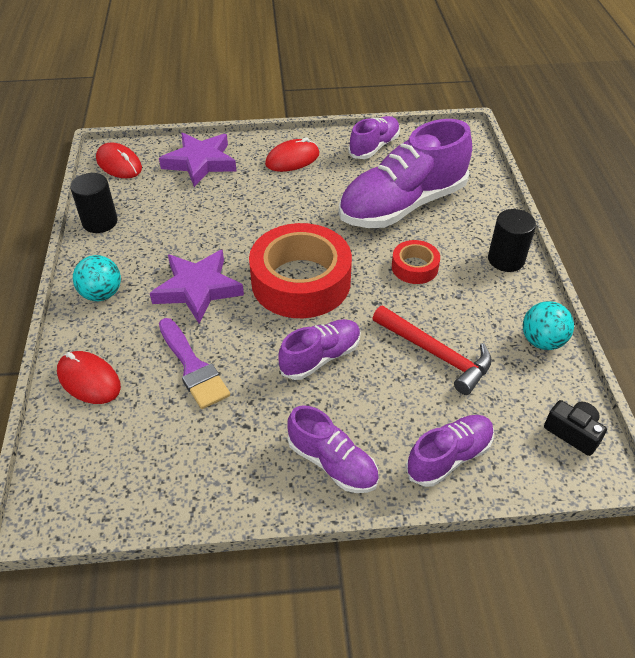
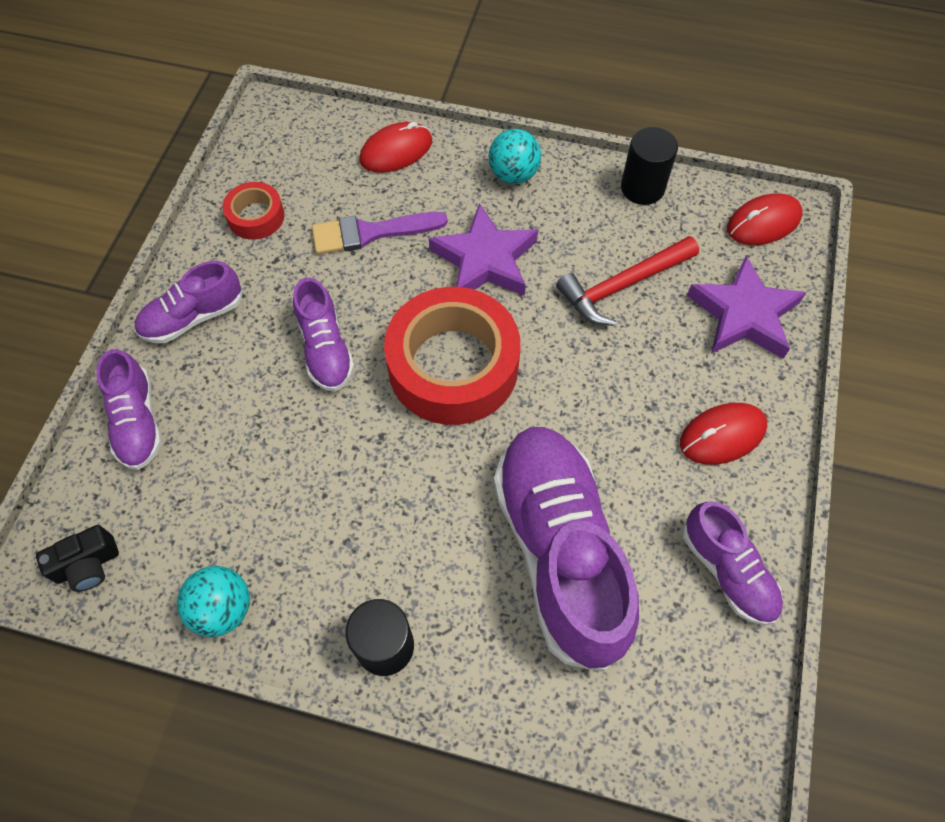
camera: 110 degrees right, 15 degrees up
red mouse [265,137,319,172] -> red mouse turned 75 degrees clockwise [680,403,767,465]
red hammer [373,306,492,395] -> red hammer moved to [556,236,699,326]
red tape [392,240,440,284] -> red tape moved to [223,182,285,240]

